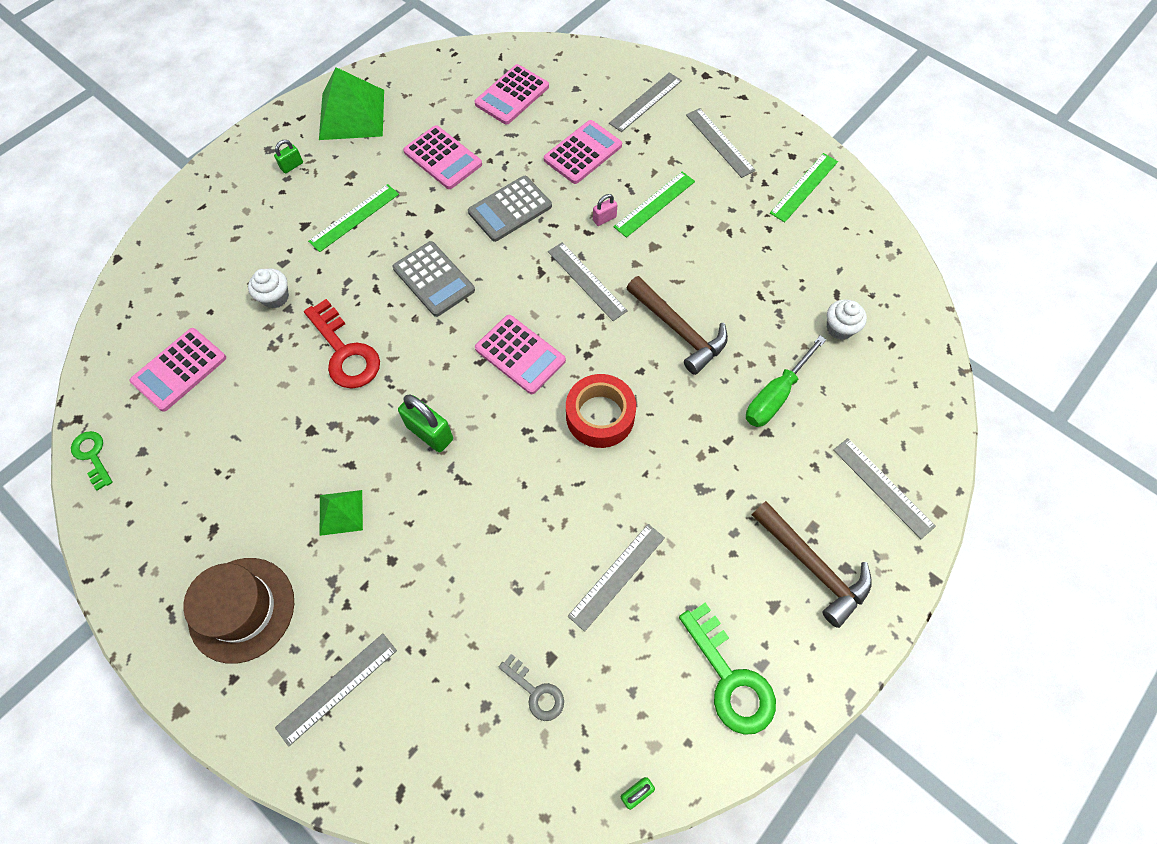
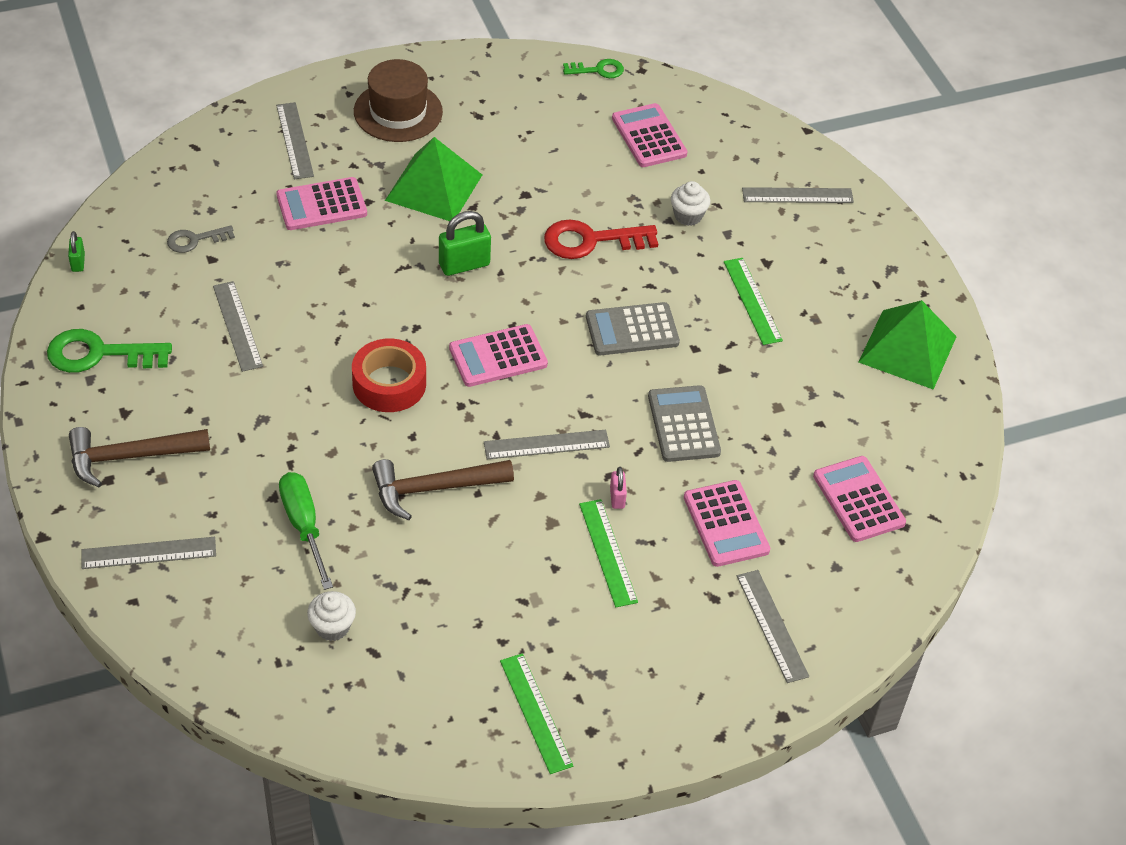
camera: 115 degrees right, 15 degrees down
green padlock [274,140,303,173] -> none
green pyramid [320,490,363,536] -> green pyramid [385,137,482,221], size x1.88
pink calculator [403,125,482,189] -> pink calculator moved to [276,177,367,230]
grey ruler [686,108,756,178] -> grey ruler moved to [742,187,854,203]

